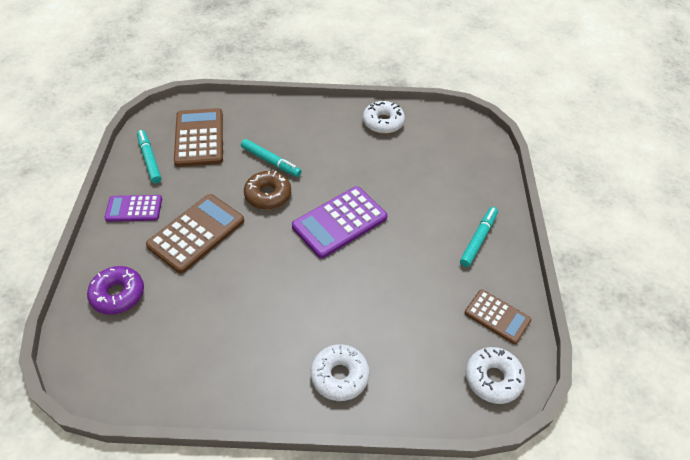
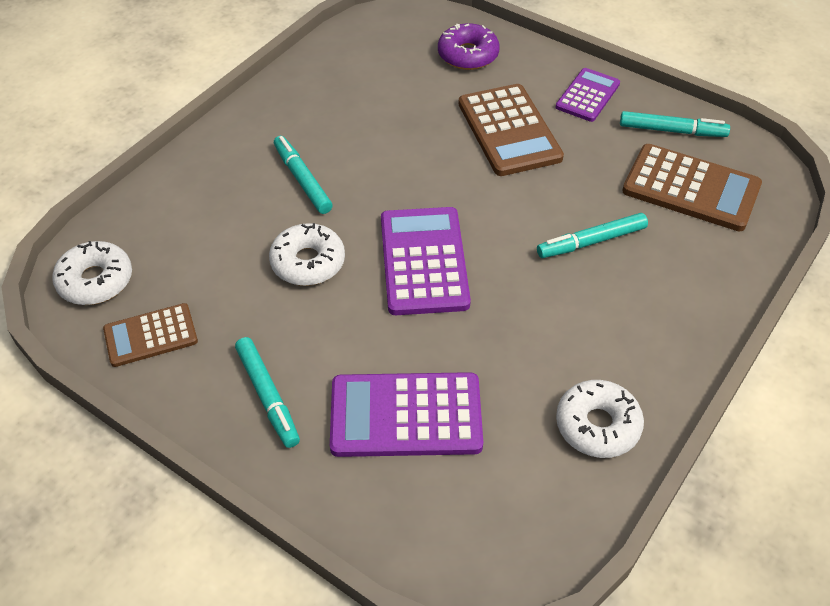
camera: 125 degrees right, 0 degrees up
brown donut [244,171,291,210] -> none
white donut [311,344,370,401] -> white donut moved to [269,223,345,286]
none -> turquoise marker [274,136,333,214]
none -> purple calculator [330,372,483,457]

